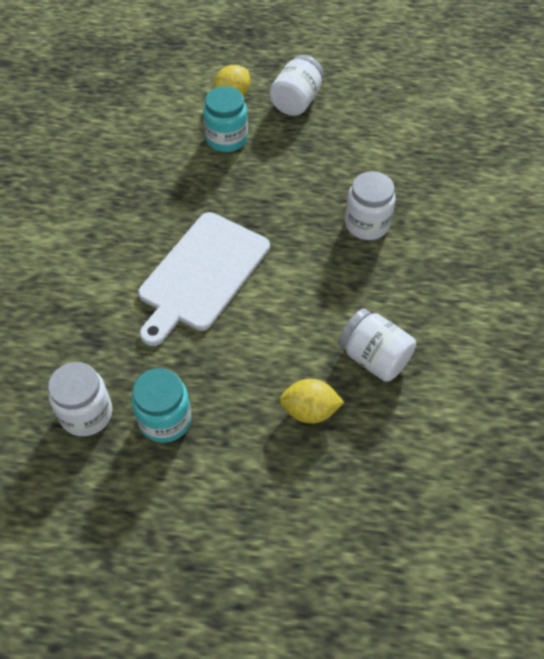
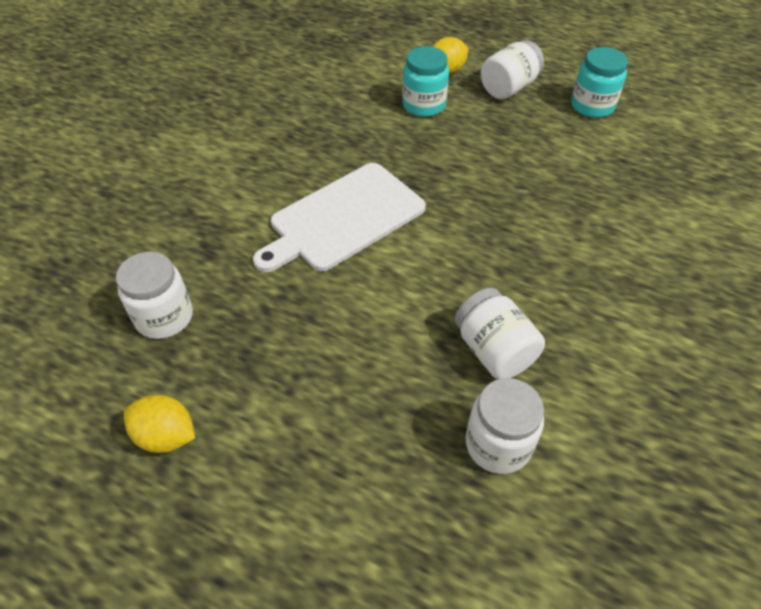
camera: 20 degrees right, 5 degrees down
turquoise jar [131,368,192,443] -> turquoise jar moved to [571,47,628,118]
yellow lemon [279,379,344,424] -> yellow lemon moved to [124,395,195,453]
white jar [345,171,395,240] -> white jar moved to [465,378,544,474]

